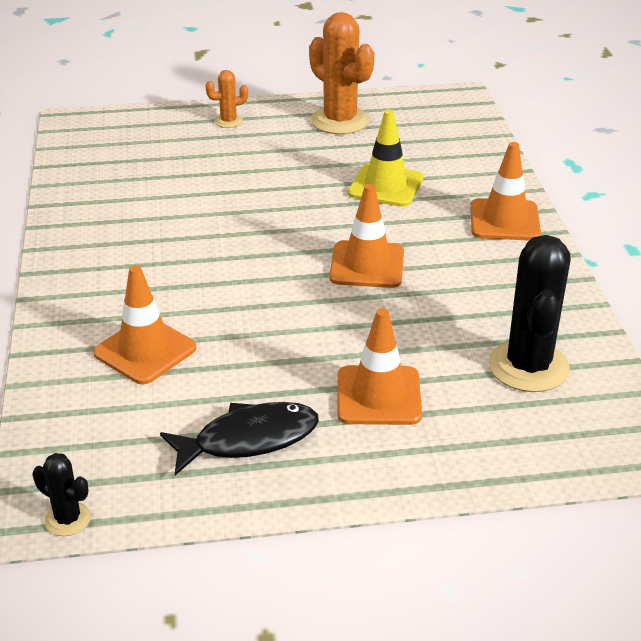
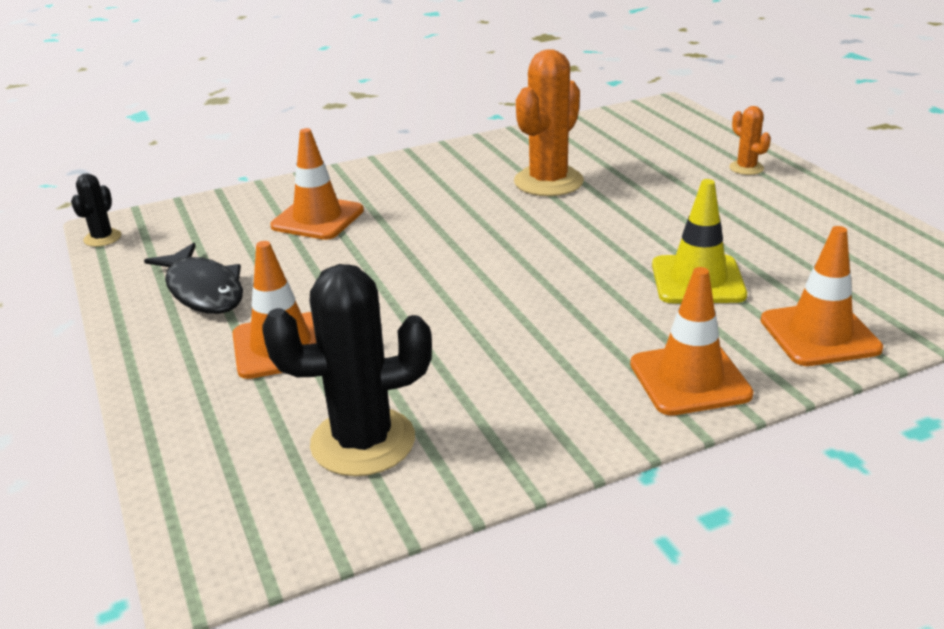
camera: 75 degrees right, 5 degrees down
orange cactus [309,12,374,134] -> orange cactus moved to [514,49,584,196]
orange traffic cone [329,184,404,288] -> orange traffic cone moved to [760,226,883,366]

